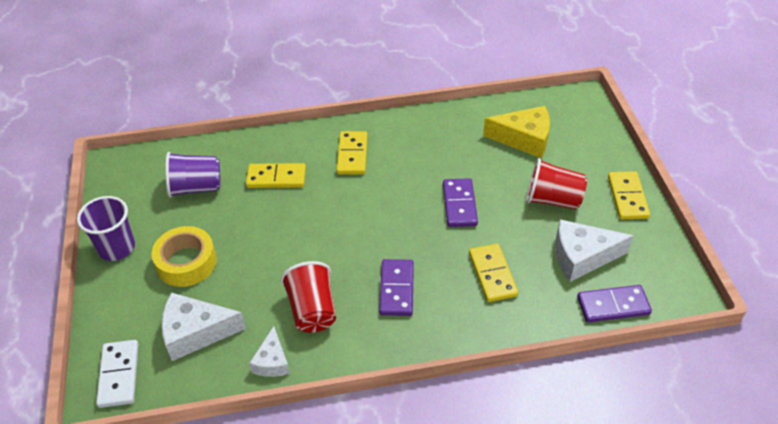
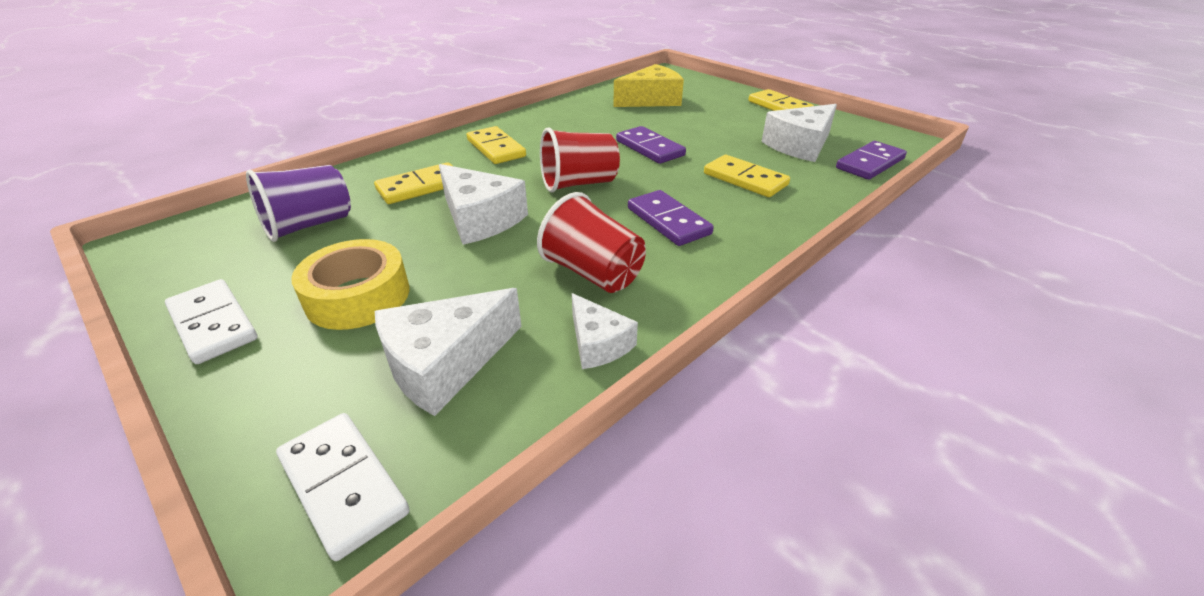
camera: 35 degrees left, 10 degrees down
purple cup [77,196,135,261] -> white domino [165,279,258,364]
red cup [527,158,587,210] -> red cup moved to [540,127,620,192]
none -> white cheese [439,164,528,245]

